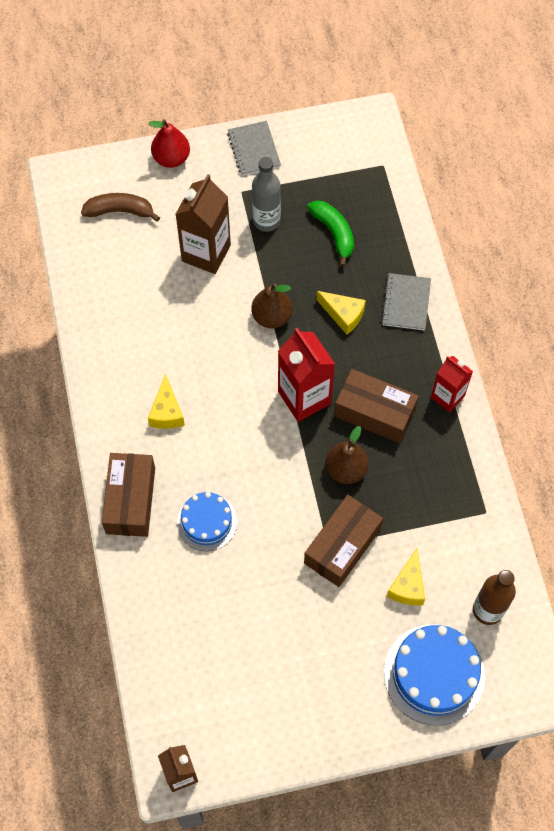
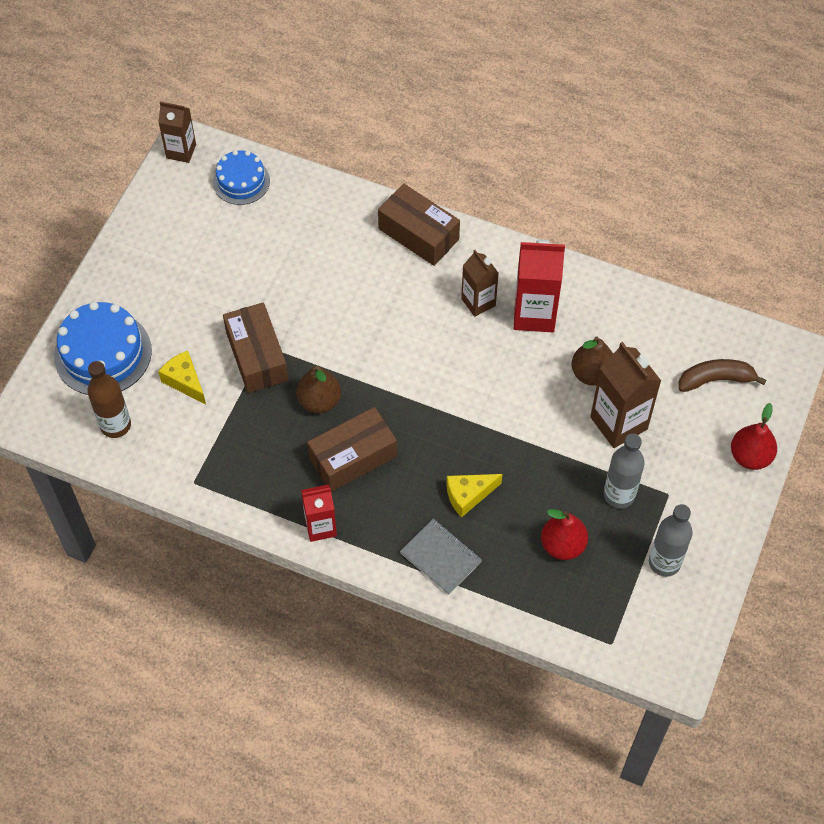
camera: 125 degrees right, 5 degrees down
brown banana [81,193,160,222] -> brown banana turned 135 degrees counterclockwise [679,359,766,392]
yellow cheese [148,374,185,429] -> brown carton [461,250,499,317]
blue cake [177,492,237,551] -> blue cake moved to [213,150,270,205]
grey notebook [227,121,281,176] -> none
brown pear [251,283,292,328] -> brown pear moved to [572,337,613,386]
red carton [278,328,335,422] -> red carton moved to [514,239,565,332]
green banana [307,200,354,267] -> red pear [541,509,588,560]
none -> grey bottle [649,504,693,577]

